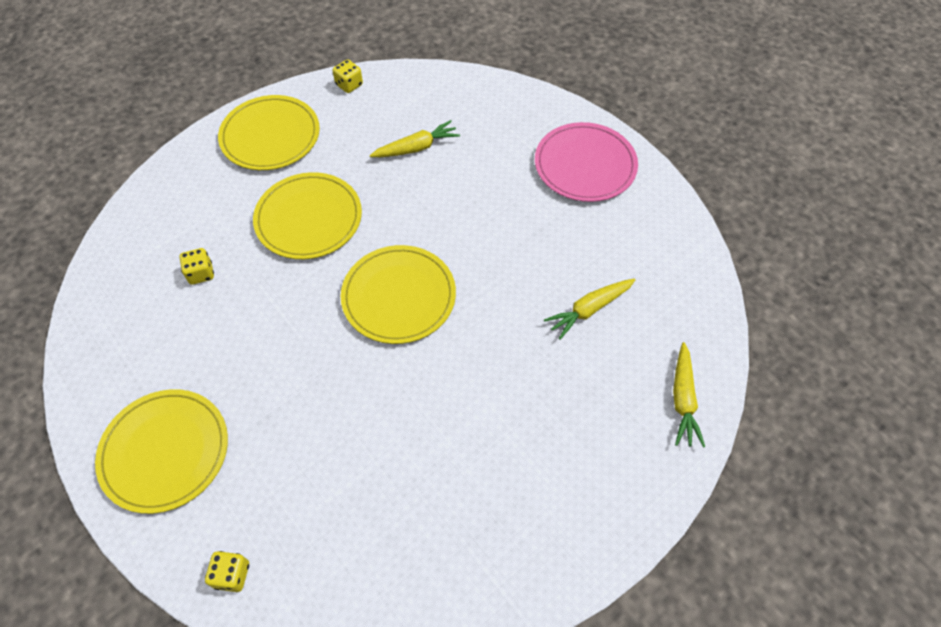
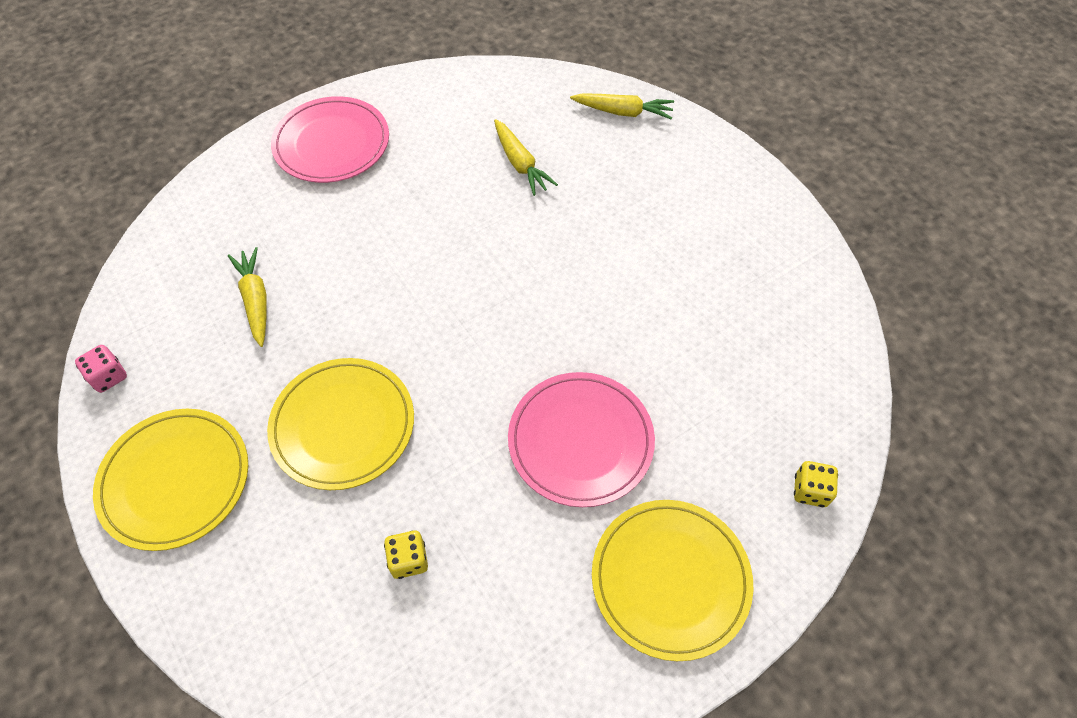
camera: 85 degrees left, 0 degrees up
yellow dice [333,59,363,93] -> pink dice [75,345,127,393]
yellow plate [341,245,456,344] -> none
none -> pink plate [508,372,655,507]

